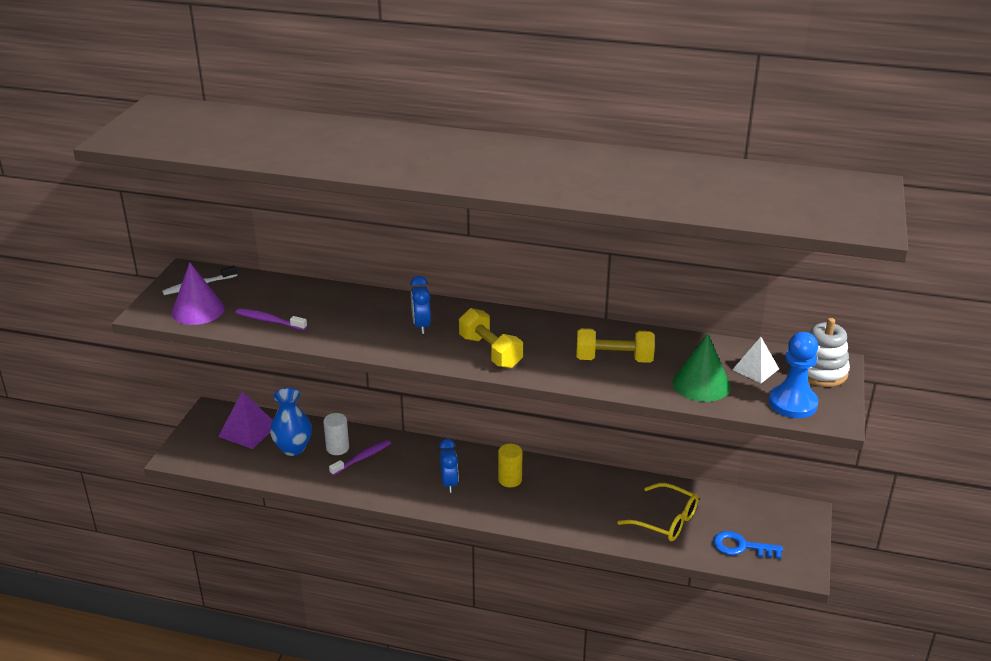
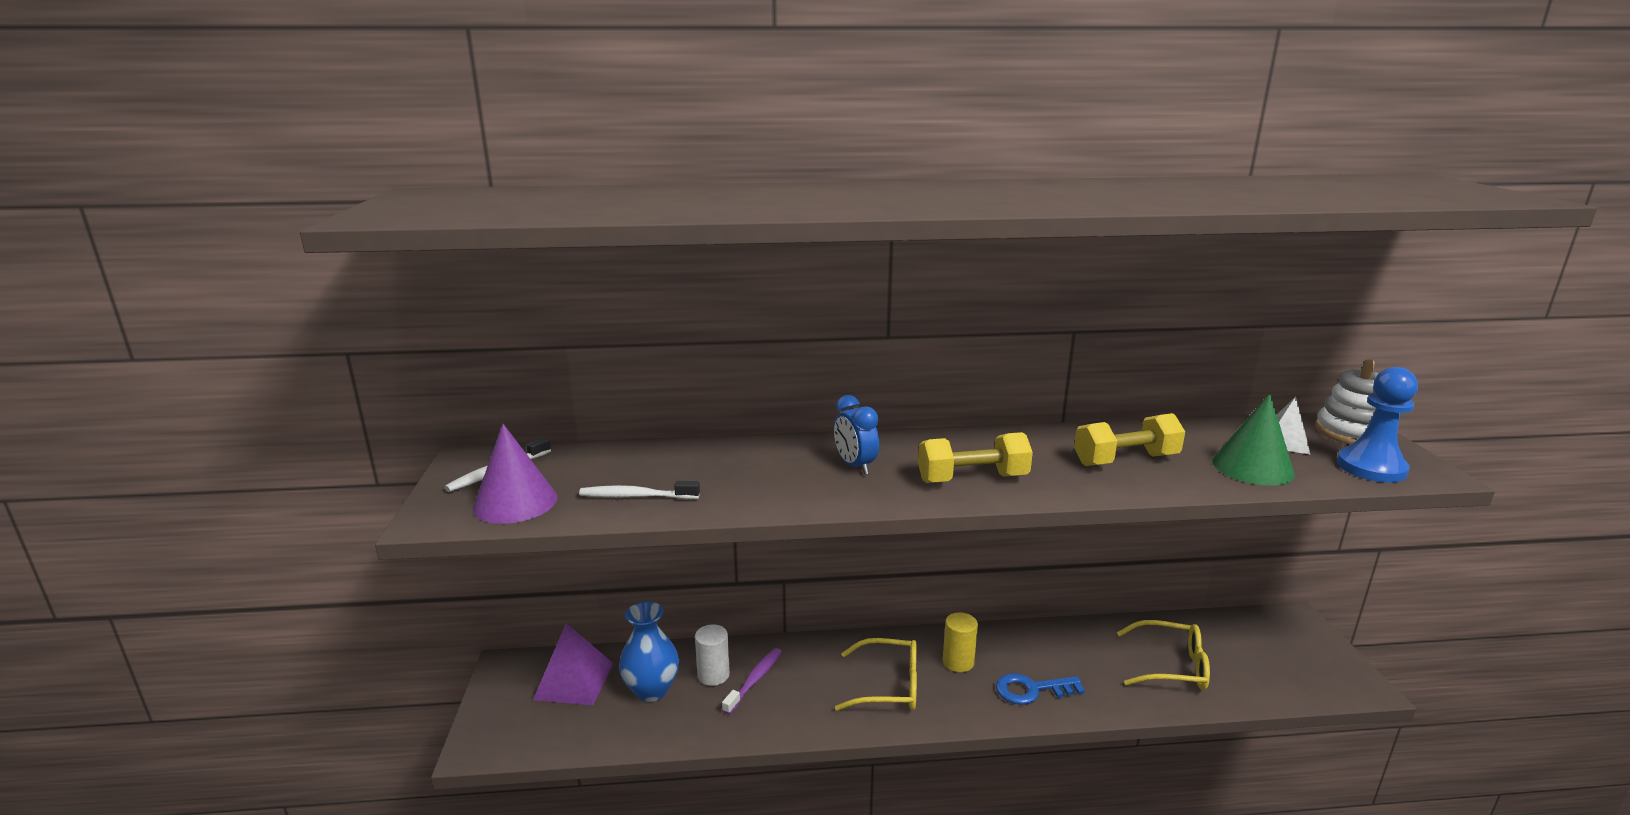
camera: 20 degrees left, 10 degrees down
purple toothbrush [236,309,307,330] -> white toothbrush [579,481,700,499]
blue clock [439,439,458,493] -> yellow glasses [835,638,917,711]
yellow dumbbell [459,308,523,368] -> yellow dumbbell turned 45 degrees counterclockwise [918,432,1033,483]
blue key [713,531,783,559] -> blue key moved to [996,673,1085,705]

